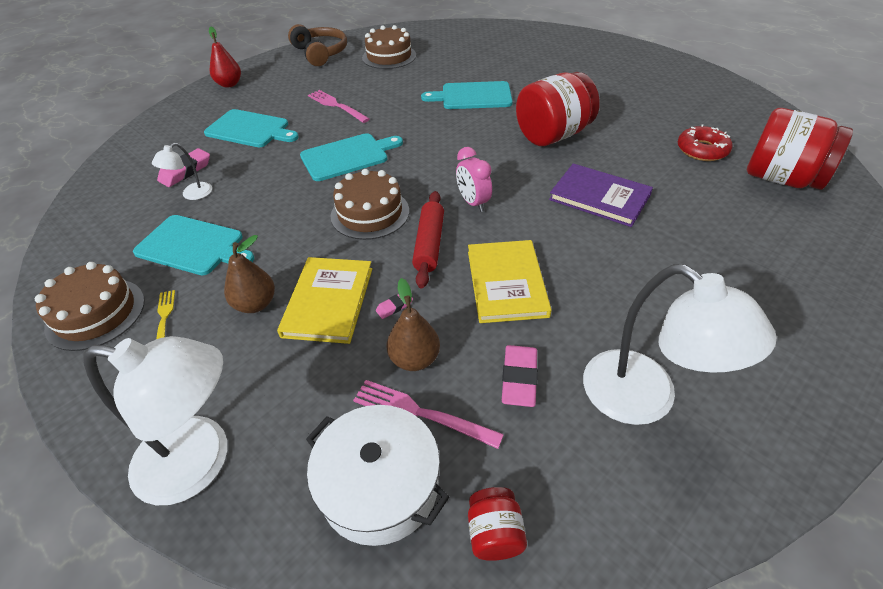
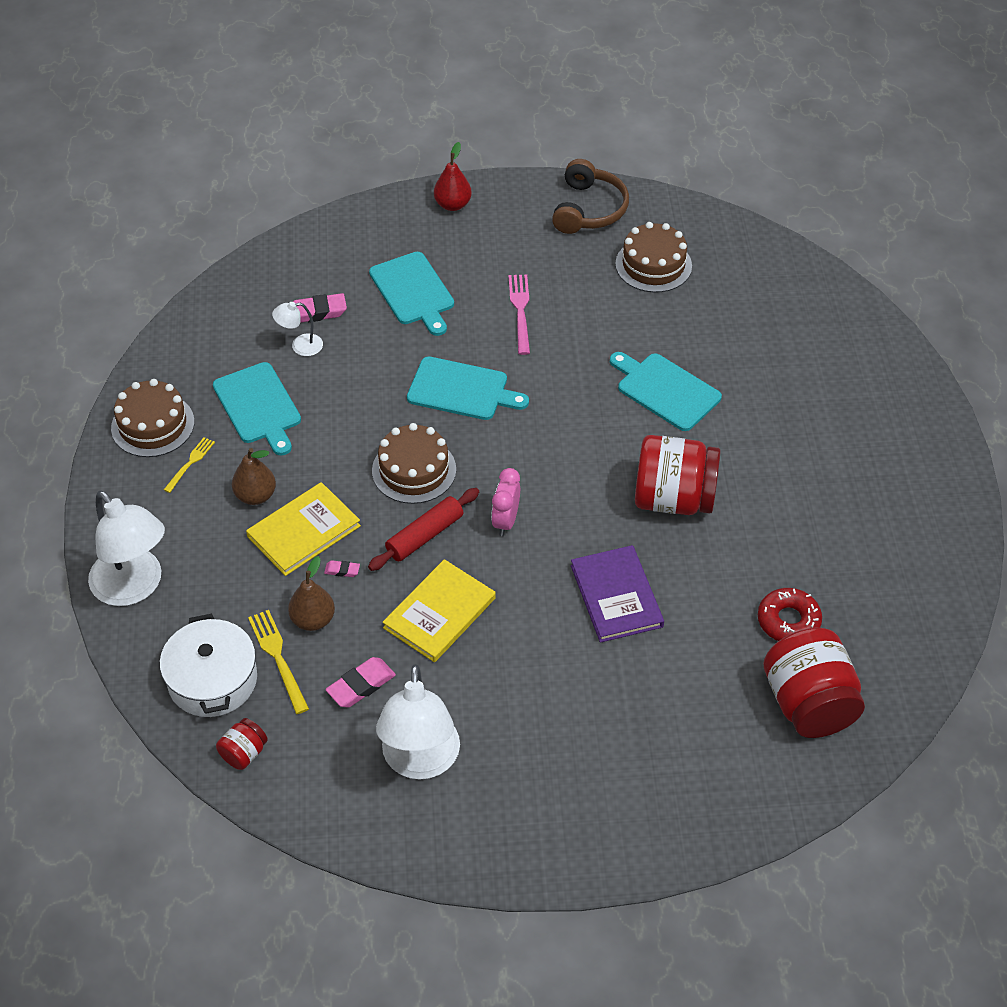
camera: 40 degrees right, 5 degrees up
pink fork [353,380,504,449] -> yellow fork [248,610,309,714]

